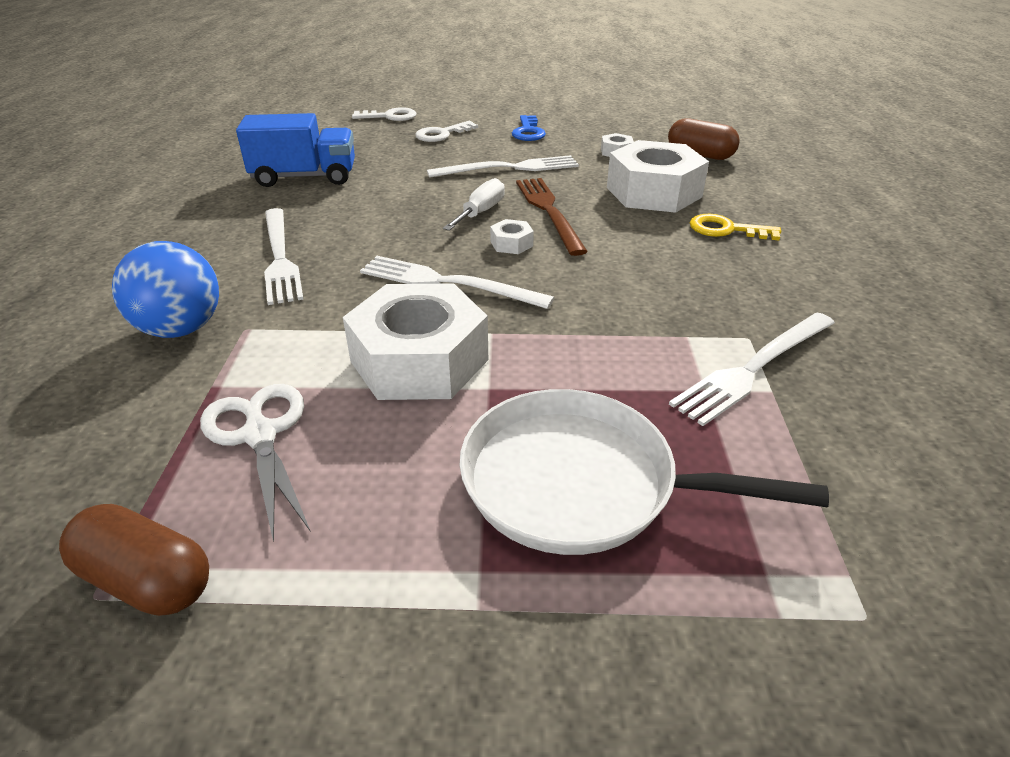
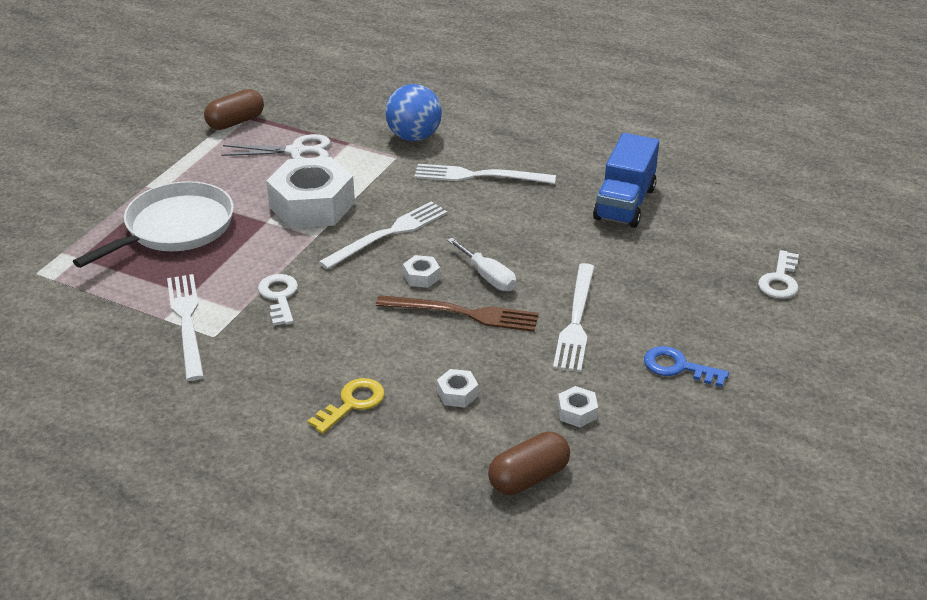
camera: 115 degrees right, 0 degrees up
white key [415,121,478,142] -> white key moved to [258,274,298,326]
white nut [607,140,709,213] -> white nut [437,369,478,407], size x0.41

